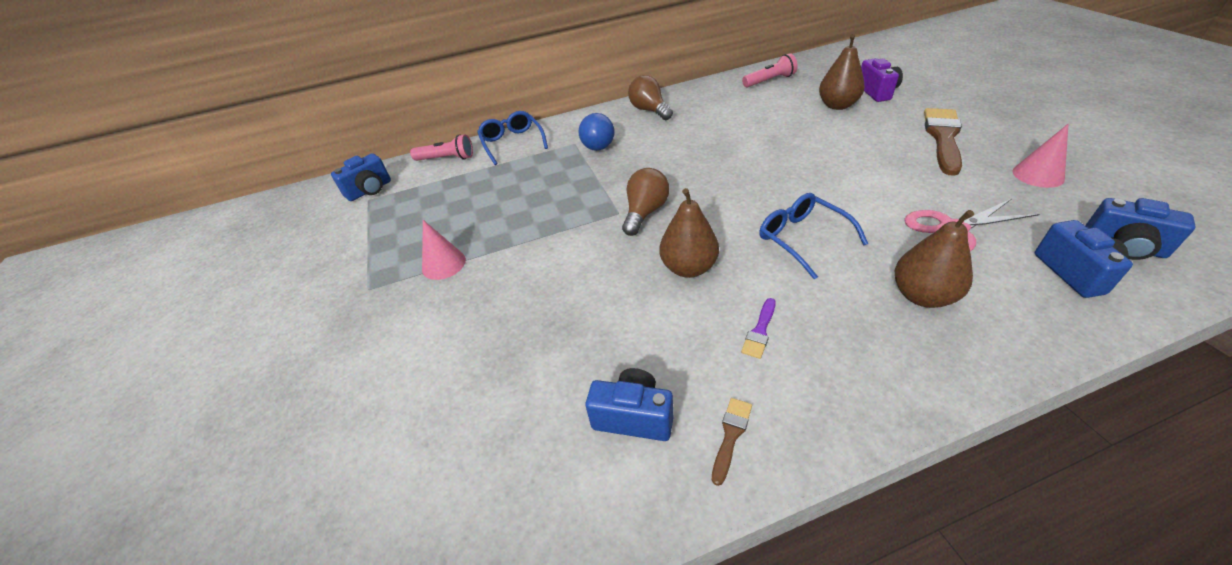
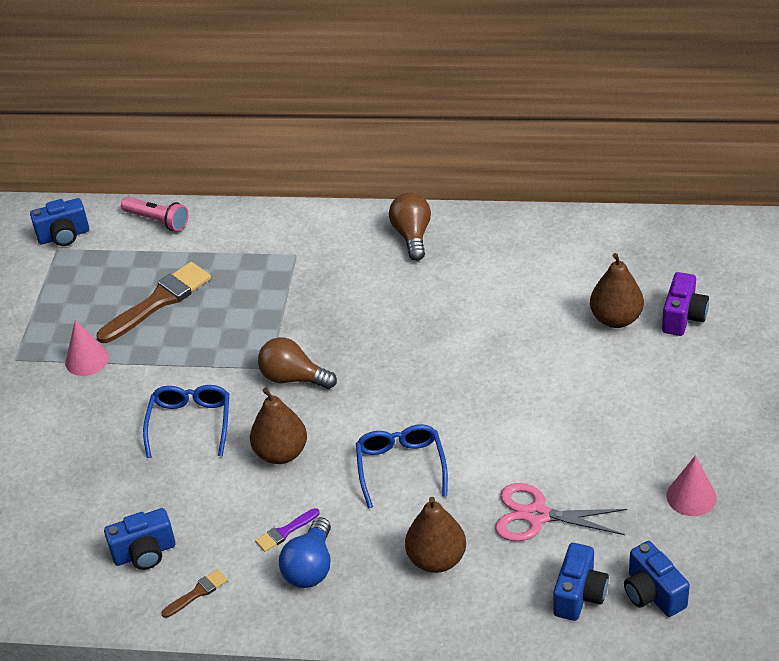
camera: 25 degrees right, 0 degrees up
blue glasses [477,111,548,165] -> blue glasses moved to [143,385,229,458]
blue light bulb [578,113,615,151] -> blue light bulb moved to [279,517,331,588]
blue camera [585,368,673,441] -> blue camera turned 120 degrees clockwise [104,508,176,570]
brown light bulb [622,168,669,236] -> brown light bulb turned 120 degrees counterclockwise [258,337,337,389]
pink flashlight [742,53,798,88] -> none
brown brush [924,108,962,176] -> brown brush moved to [97,262,211,343]

